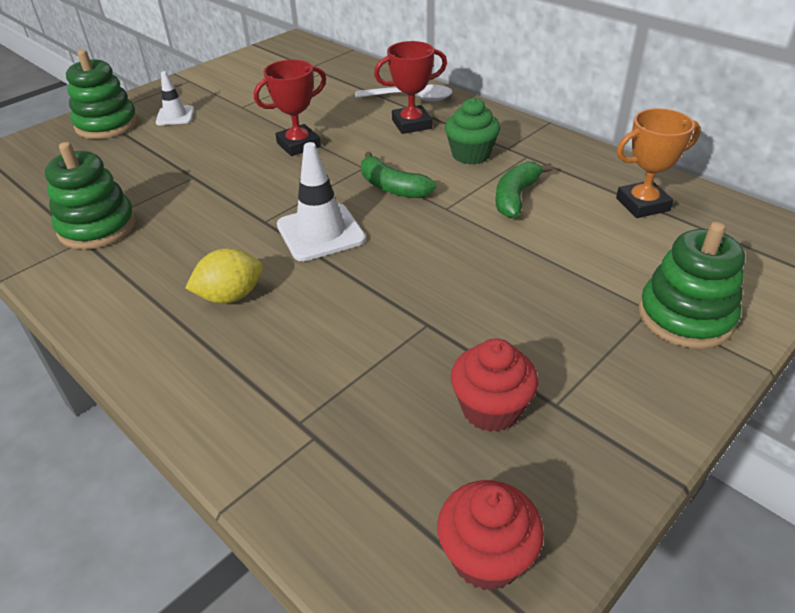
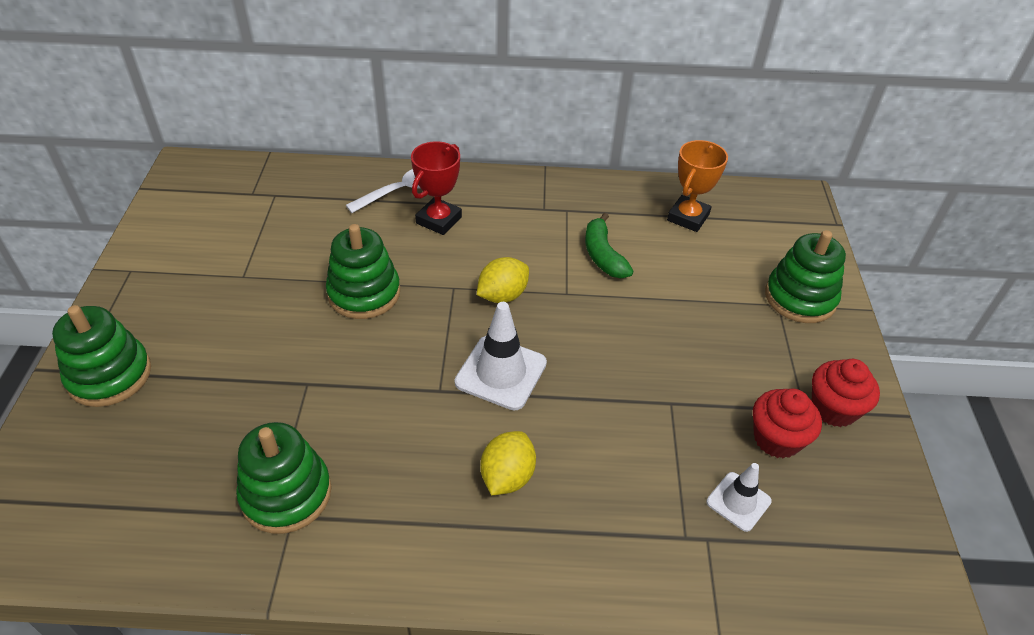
camera: 45 degrees left, 5 degrees up
white traffic cone [156,71,194,125] -> white traffic cone moved to [707,463,772,532]
red trophy [254,60,326,156] -> green stacking toy [326,224,400,319]
green banana [361,152,436,198] -> yellow lemon [477,257,529,303]
red cupcake [437,480,544,591] -> red cupcake moved to [812,359,880,427]
green cupcake [445,97,500,165] -> none

